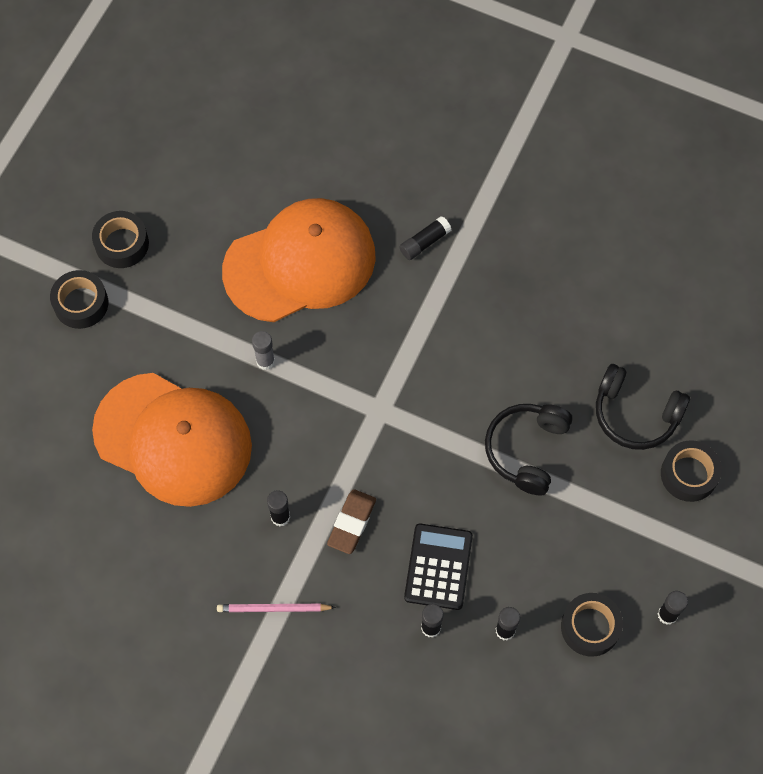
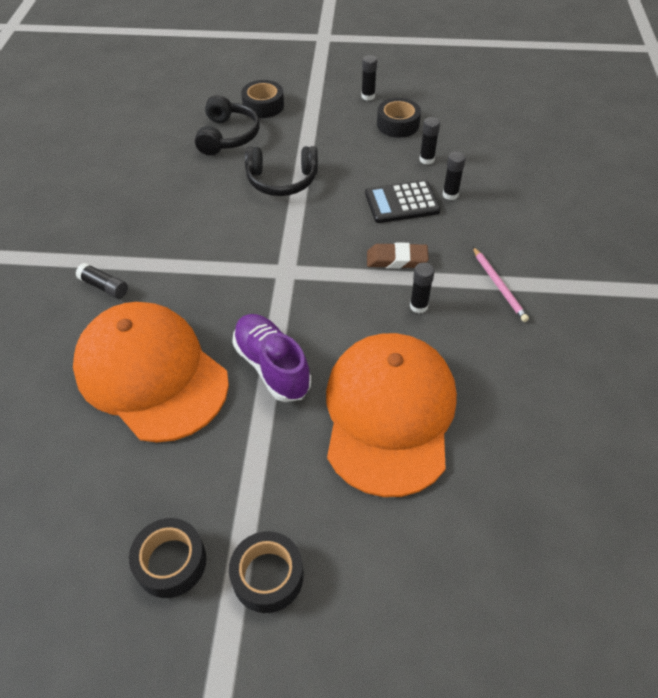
camera: 110 degrees left, 15 degrees down
grey glue stick [252,331,275,370] -> purple shoe [232,314,311,402]

